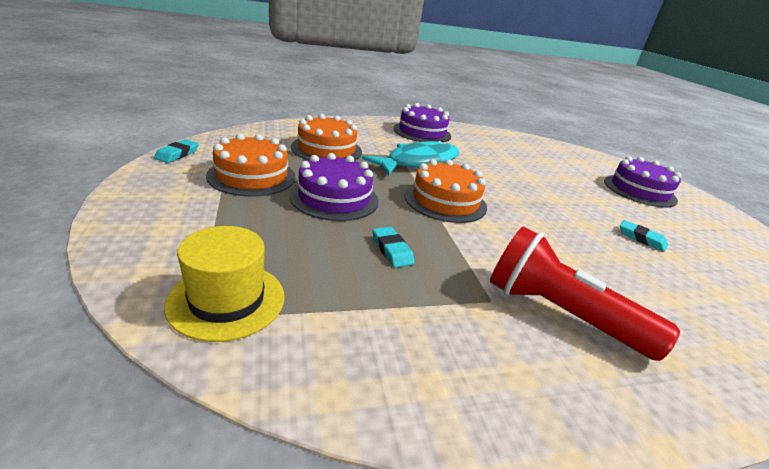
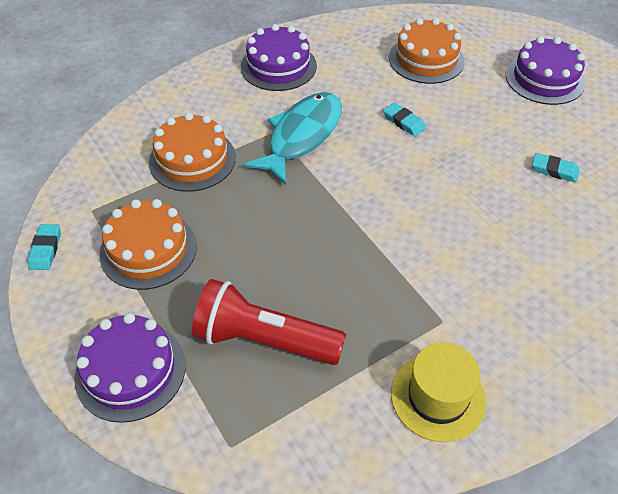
camera: 15 degrees left, 20 degrees up
yellow hat [164,226,285,342] -> yellow hat moved to [391,342,486,442]
purple cake [289,153,379,221] -> purple cake moved to [74,313,186,423]
turquoise eraser [372,227,414,268] -> turquoise eraser moved to [383,103,426,136]
orange cake [405,159,487,223] -> orange cake moved to [389,18,465,84]
red flashlight [490,226,680,361] -> red flashlight moved to [192,279,346,365]

